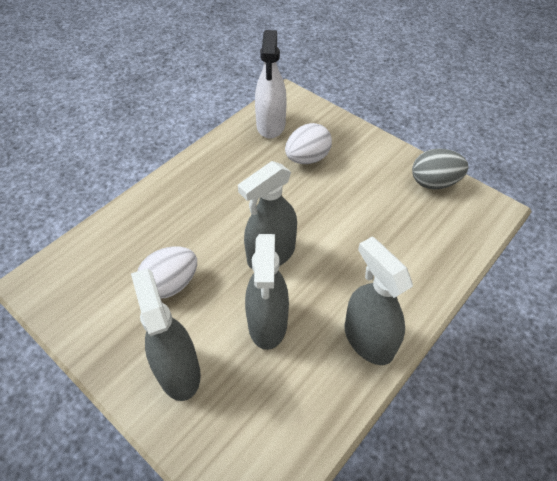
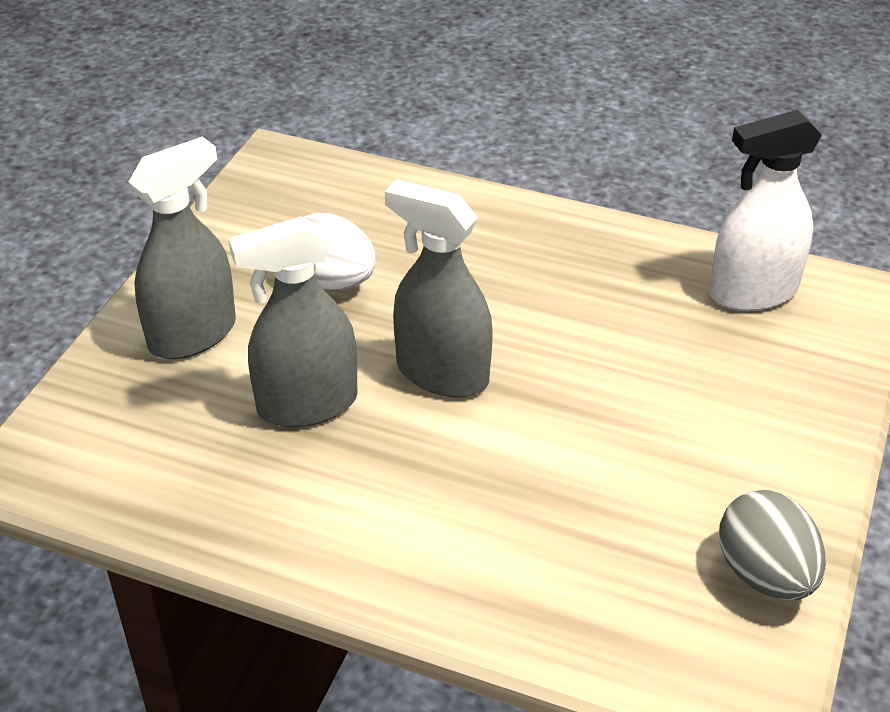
camera: 70 degrees right, 10 degrees down
white egg [285,123,332,164] -> none
grey spray bottle [344,237,413,365] -> none

